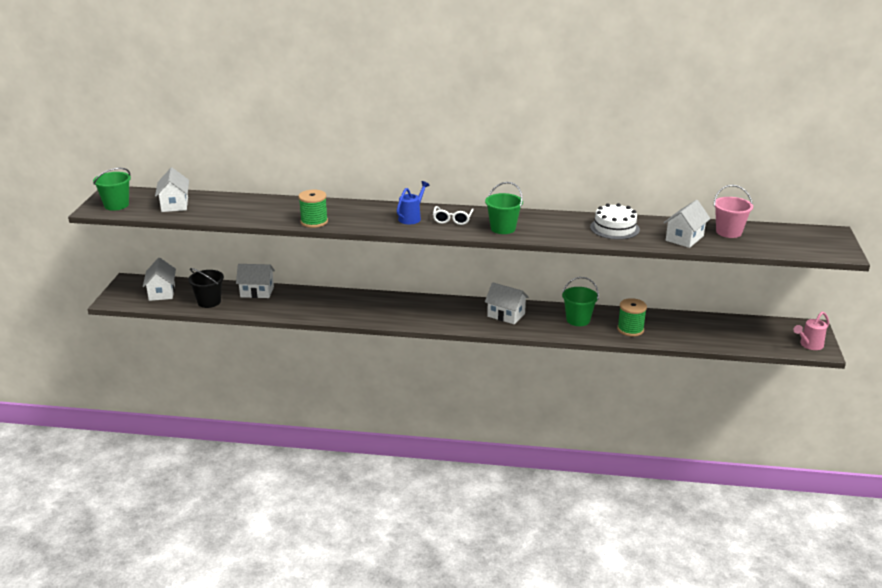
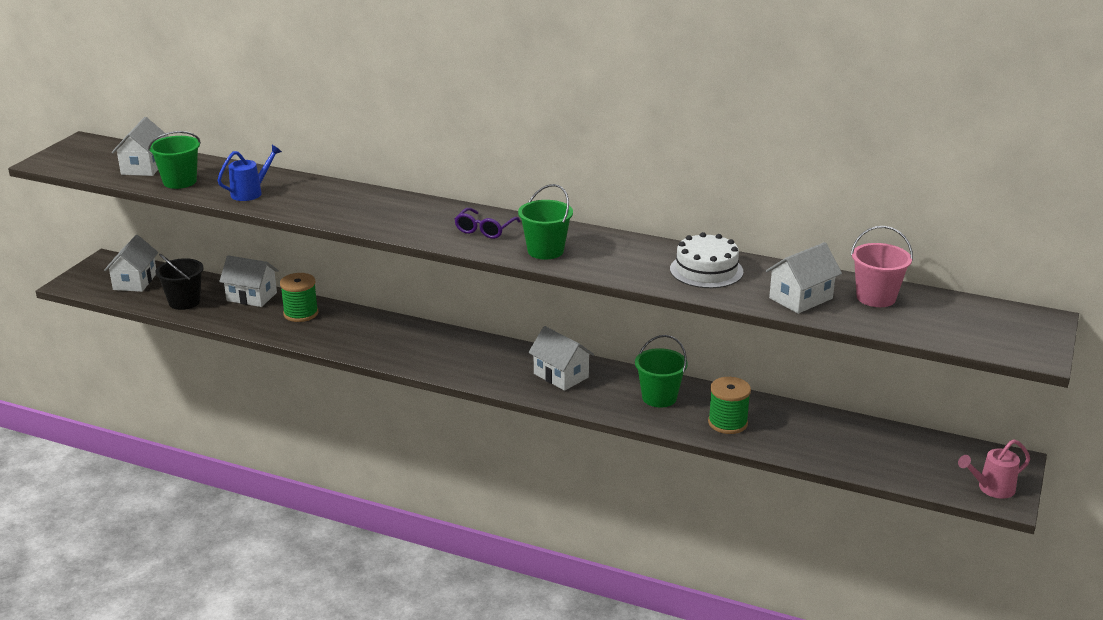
camera: 15 degrees right, 0 degrees up
green bucket [93,168,131,211] -> green bucket moved to [148,131,201,189]
green spool [299,190,328,228] -> green spool moved to [280,273,318,322]
blue watering can [397,181,430,224] -> blue watering can moved to [217,145,282,201]
white glasses [433,206,474,225] -> purple glasses [455,208,521,239]

